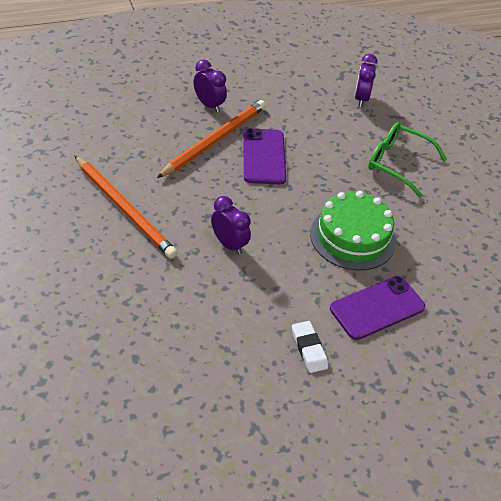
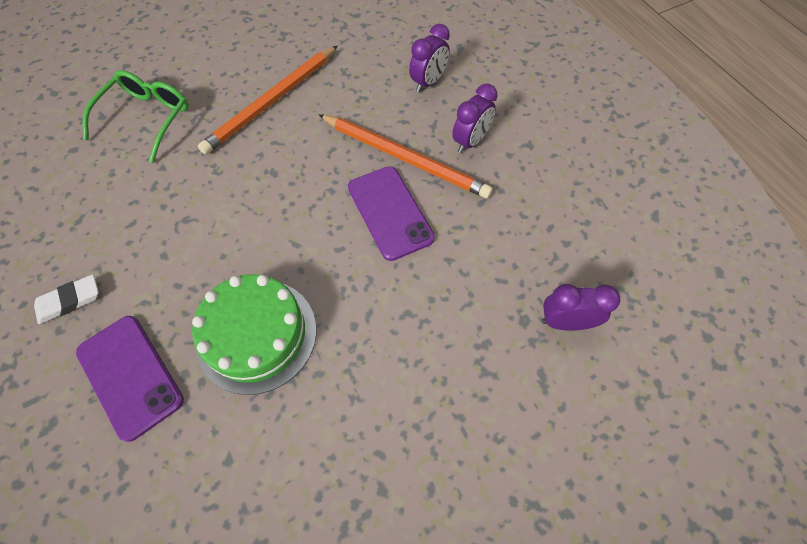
camera: 85 degrees right, 15 degrees up
purple clock [211,196,251,255] -> purple clock moved to [409,24,450,92]
purple phone [243,128,286,184] -> purple phone turned 75 degrees clockwise [348,166,435,261]
green glasses [368,122,447,198] -> green glasses moved to [82,70,189,163]

